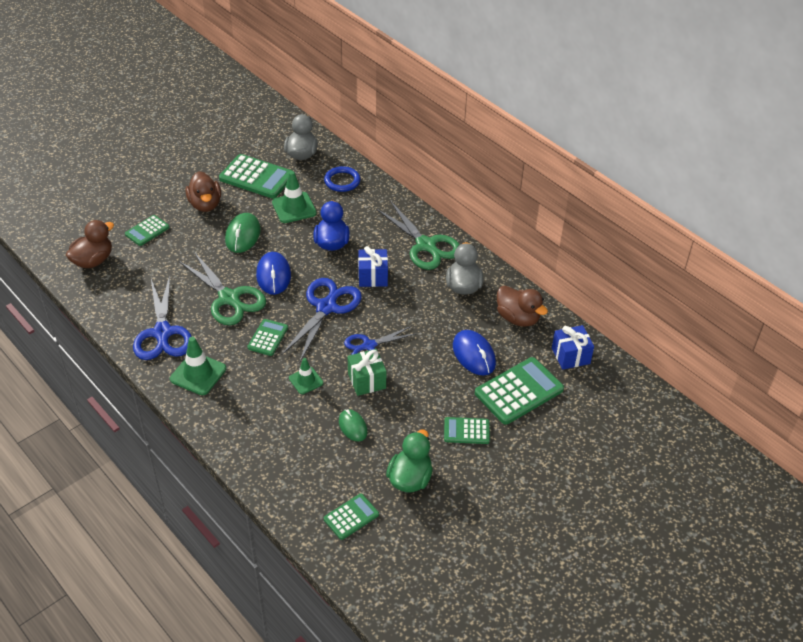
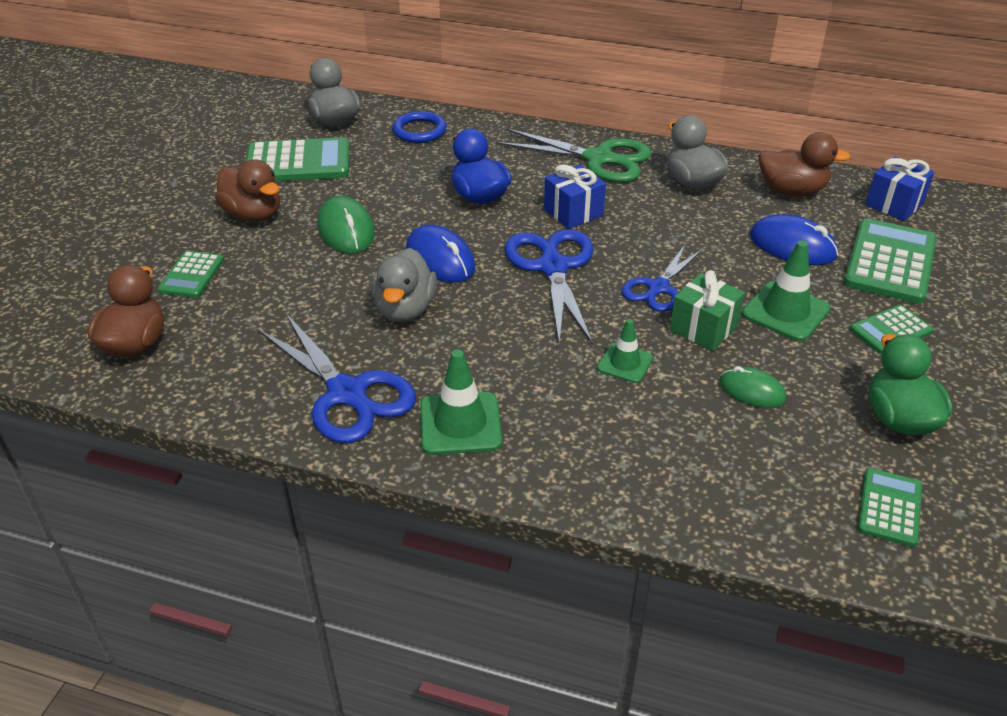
camera: 30 degrees left, 5 degrees down
green scissors [179,252,266,325] -> grey duck [371,248,437,322]
green calculator [247,319,288,356] -> none
green traffic cone [272,171,317,223] -> green traffic cone moved to [742,241,830,341]

